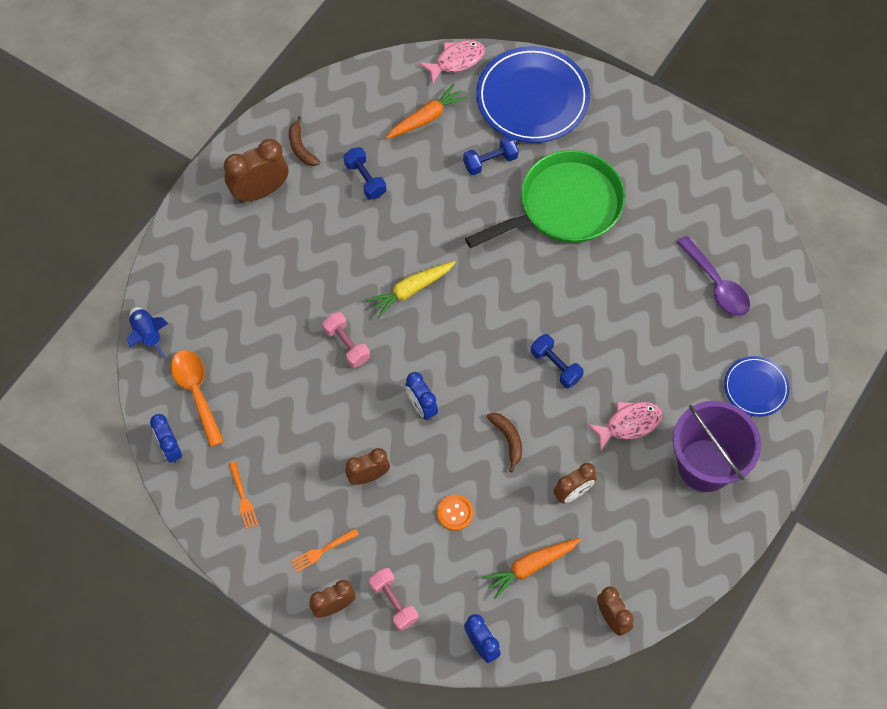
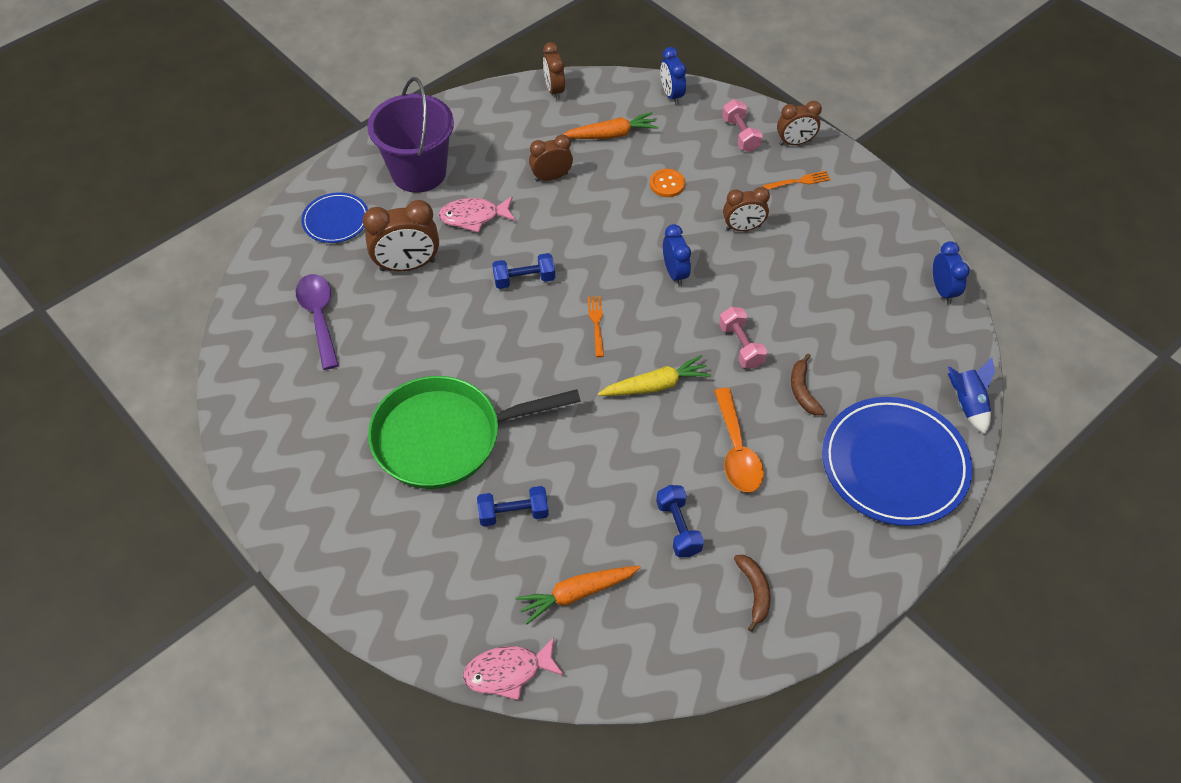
camera: 165 degrees left, 10 degrees down
orange spoon [171,350,224,447] -> orange spoon moved to [714,388,764,492]
brown clock [224,139,288,203] -> brown clock moved to [363,200,439,271]
orange fork [229,462,258,529] -> orange fork moved to [587,296,604,357]
blue plate [476,46,590,143] -> blue plate moved to [822,397,973,526]
brown banana [487,413,522,472] -> brown banana moved to [791,354,825,415]
blue dumbbell [531,334,584,388] -> blue dumbbell turned 75 degrees counterclockwise [492,253,555,289]

